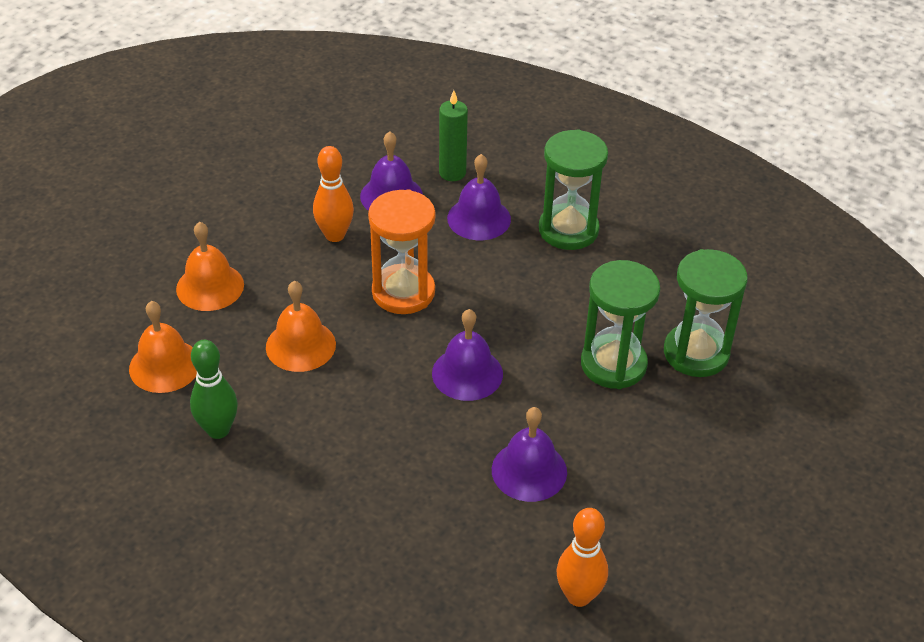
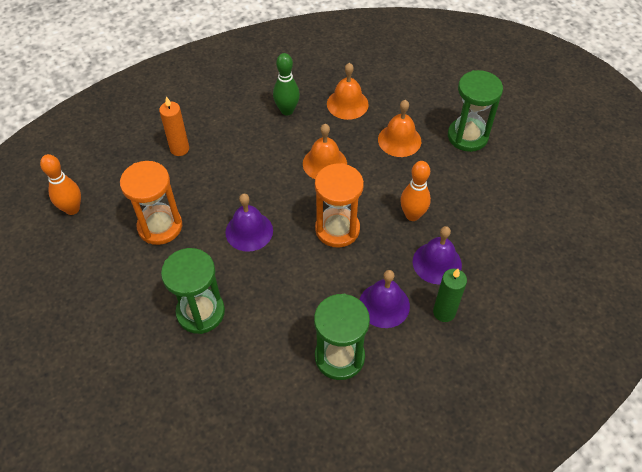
camera: 120 degrees right, 10 degrees up
purple bell [492,407,567,502] -> orange hourglass [120,161,182,245]
green hourglass [664,249,748,377] -> green hourglass moved to [448,70,503,152]
none -> orange candle [159,96,189,156]

